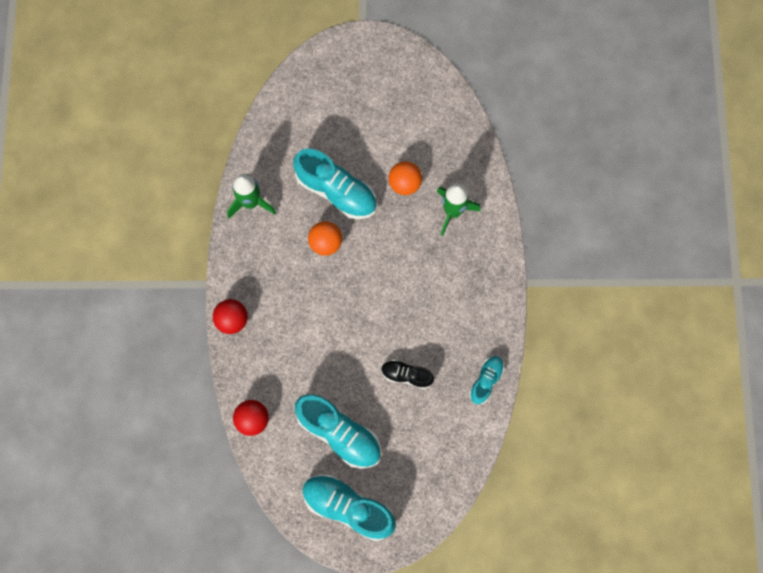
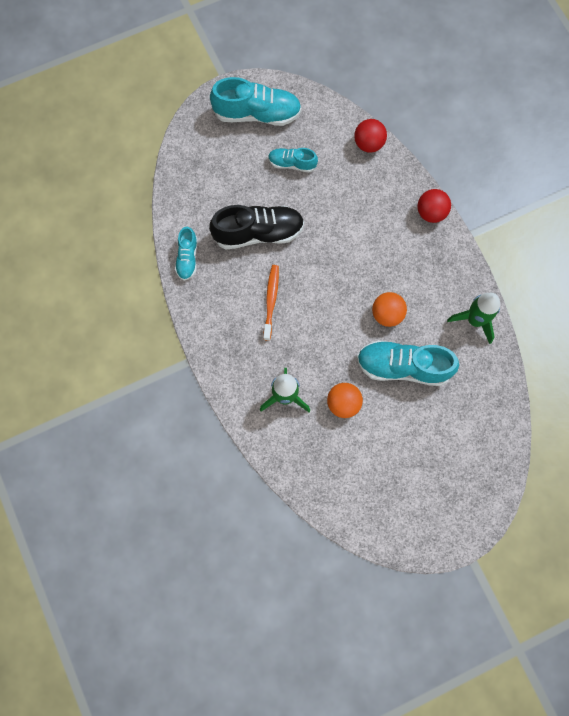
camera: 155 degrees right, 0 degrees up
turquoise shoe [295,394,381,469] -> turquoise shoe [268,148,318,173], size x0.55
black shoe [381,360,434,389] -> black shoe [209,205,304,249], size x1.81
none -> orange toothbrush [263,265,279,341]

